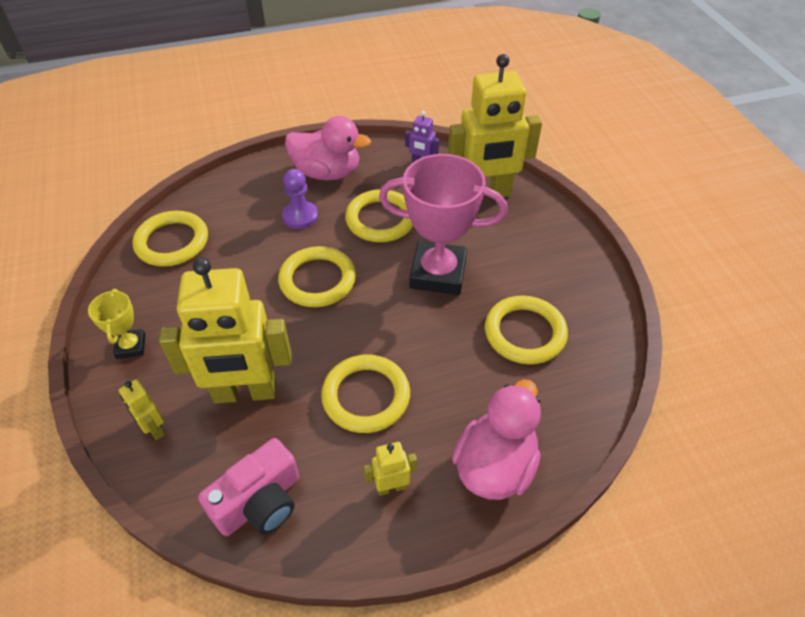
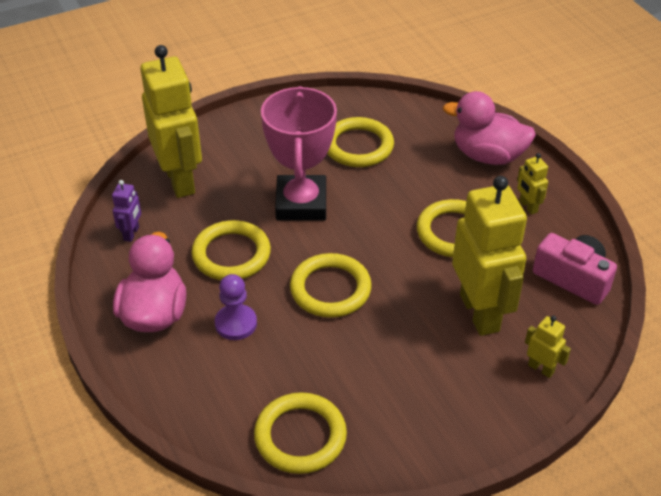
camera: 100 degrees left, 5 degrees down
yellow trophy [88,289,146,359] -> none
yellow robot [119,379,165,440] -> yellow robot turned 90 degrees counterclockwise [525,315,571,378]

